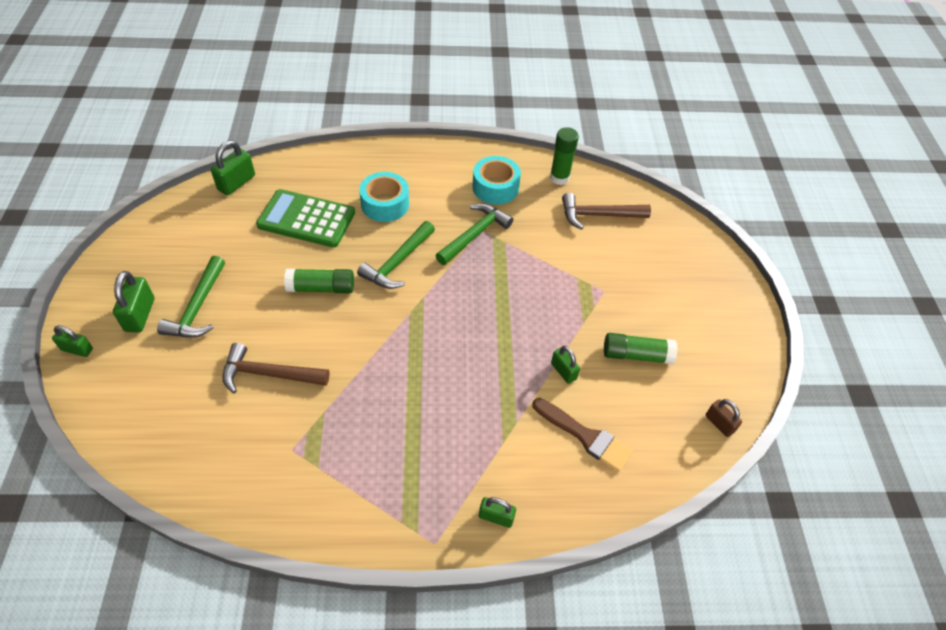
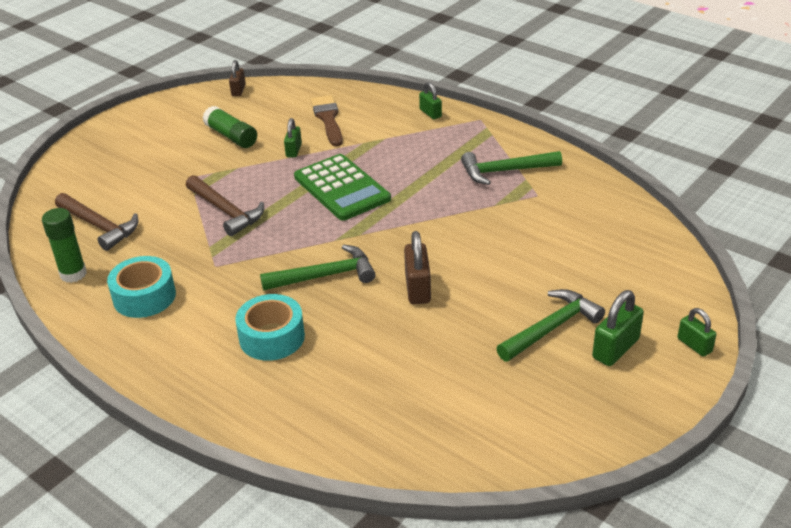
camera: 135 degrees left, 15 degrees down
green padlock [211,140,255,195] -> none
brown hammer [222,343,330,393] -> brown hammer moved to [186,175,264,236]
green calculator [256,189,355,248] -> green calculator moved to [294,154,391,221]
green glue stick [284,269,354,294] -> brown padlock [404,231,431,304]
green hammer [436,203,513,265] -> green hammer moved to [461,151,562,185]

